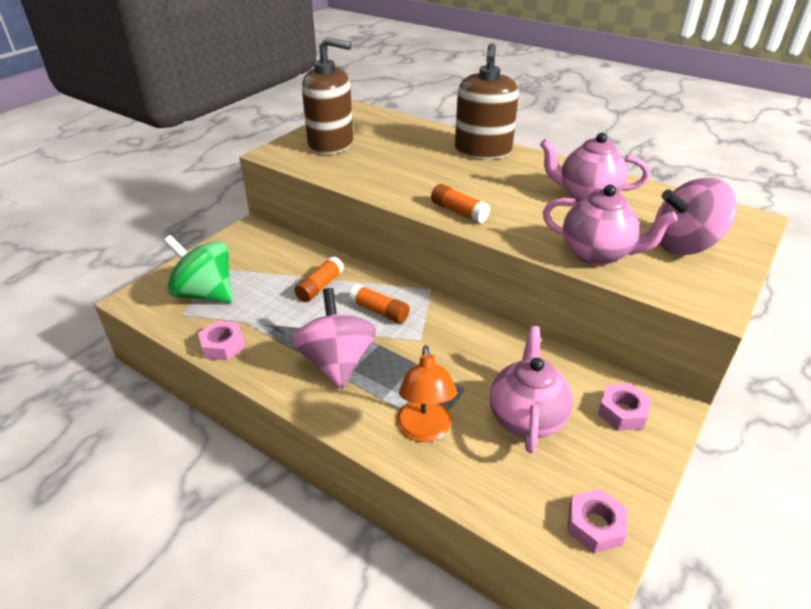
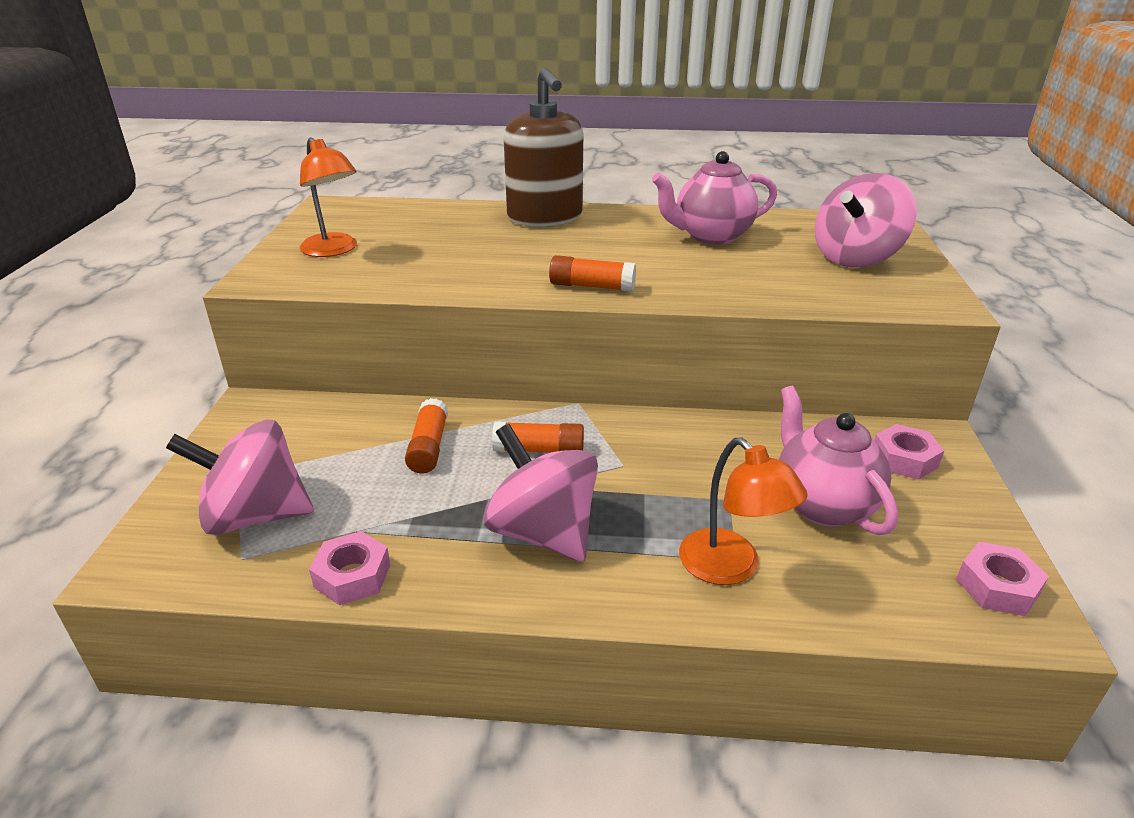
camera: 30 degrees left, 5 degrees down
green spinning top [164,235,232,303] -> pink spinning top [166,420,314,535]
brown soap dispenser [302,37,353,154] -> orange lamp [300,137,357,257]
pink teapot [543,185,678,265] -> none

